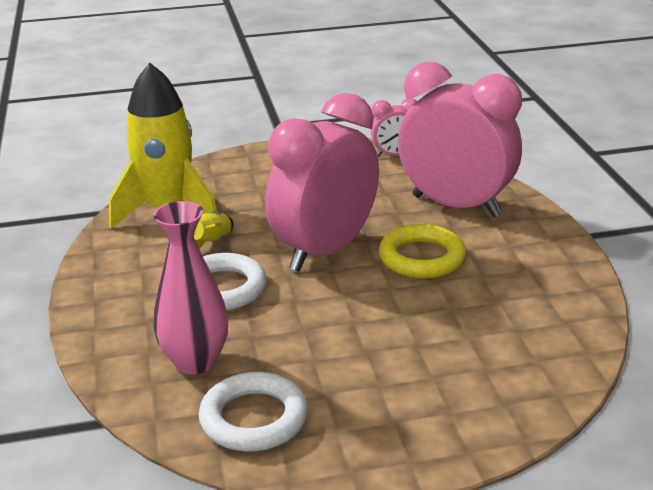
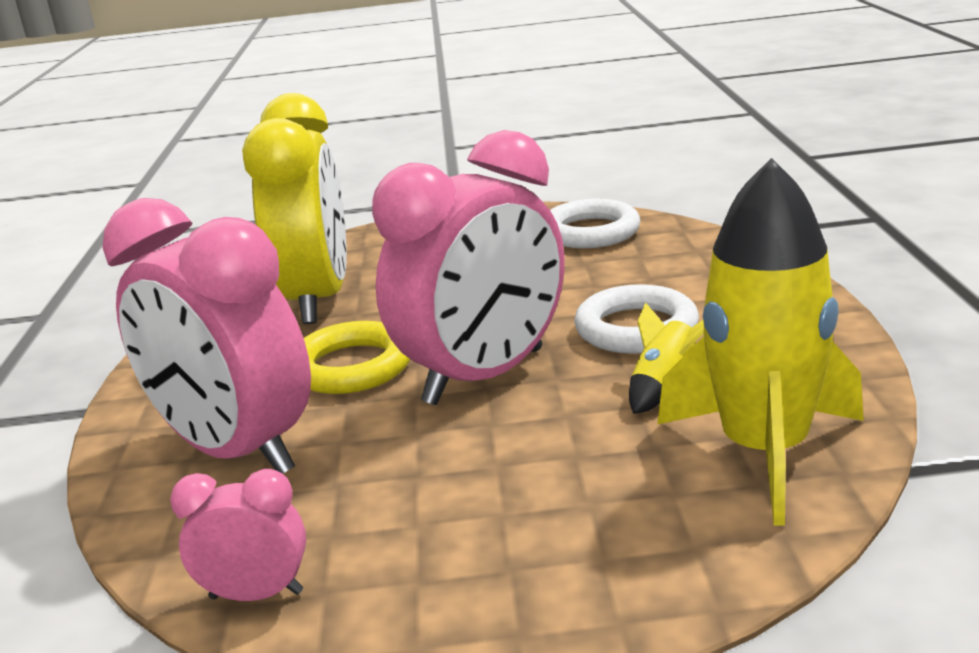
camera: 170 degrees left, 5 degrees down
pink vase [153,201,228,375] -> none
none -> yellow clock [242,93,347,324]

